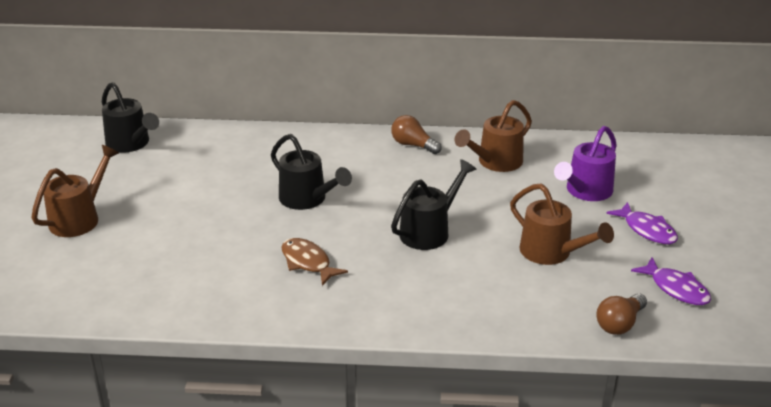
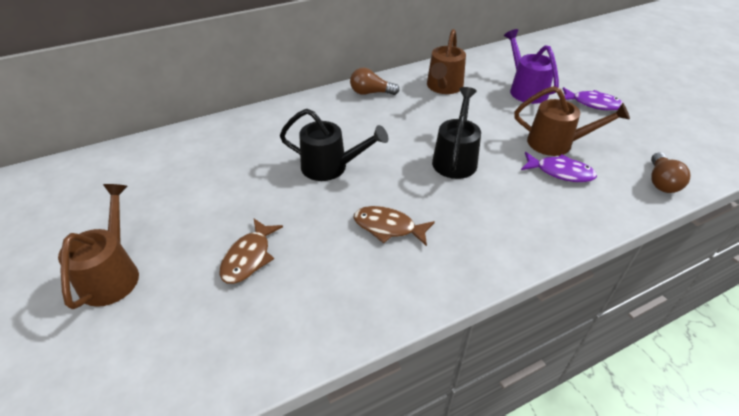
camera: 30 degrees left, 10 degrees up
black watering can [102,82,159,153] -> none
purple watering can [554,126,617,201] -> purple watering can turned 150 degrees clockwise [504,29,559,104]
purple fish [631,257,711,305] -> purple fish moved to [521,152,597,182]
none -> brown fish [220,219,283,284]

